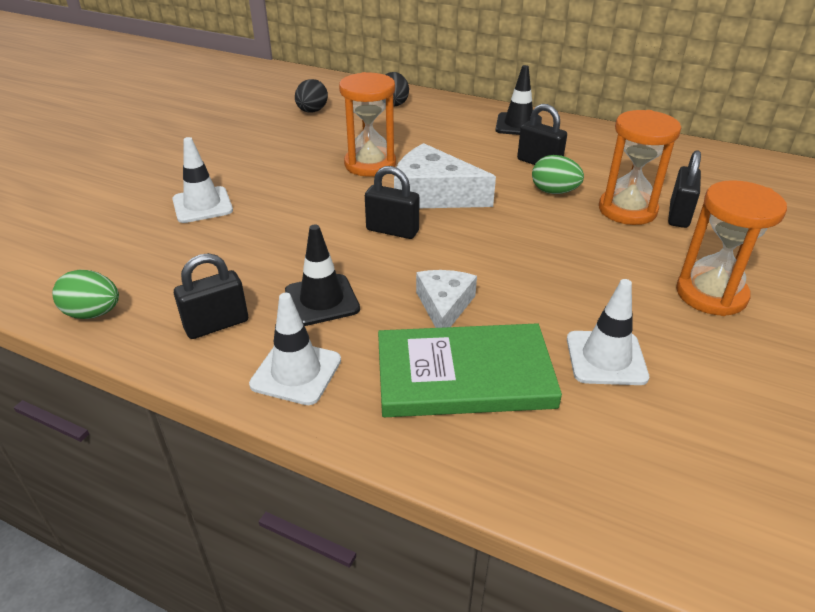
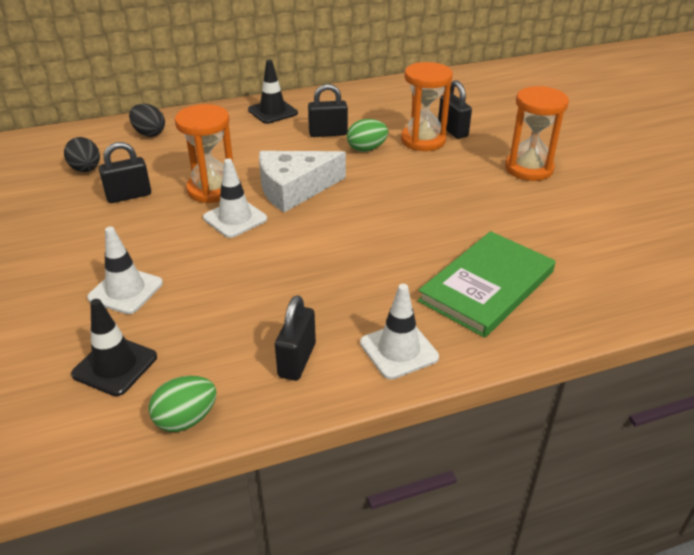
camera: 45 degrees left, 0 degrees up
black traffic cone [285,224,360,326] -> black traffic cone moved to [71,299,157,396]
black padlock [365,166,420,239] -> black padlock moved to [99,142,151,203]
white cheese [416,270,477,328] -> none
white traffic cone [567,279,649,385] -> white traffic cone moved to [203,158,267,238]

